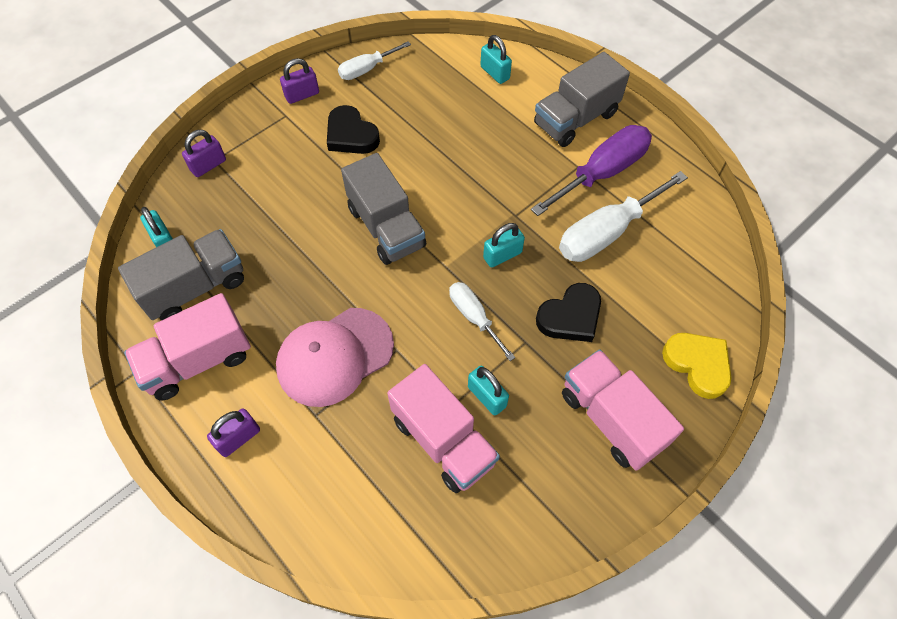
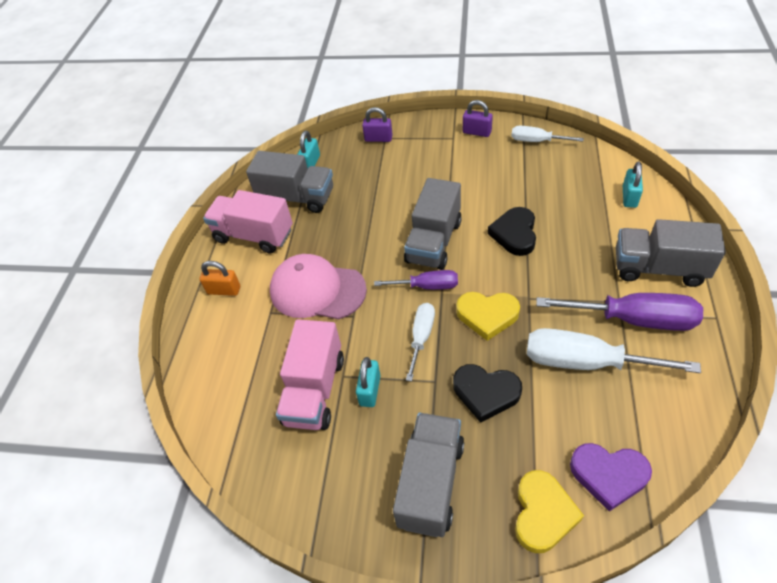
camera: 55 degrees right, 10 degrees down
purple padlock [207,409,260,457] -> orange padlock [200,261,240,296]
black heart [327,105,380,154] -> black heart moved to [488,207,536,256]
turquoise padlock [483,223,525,268] -> yellow heart [456,292,520,341]
pink truck [562,349,684,471] -> grey truck [393,413,464,537]
none -> purple screwdriver [374,270,458,290]
none -> purple heart [570,443,652,512]

